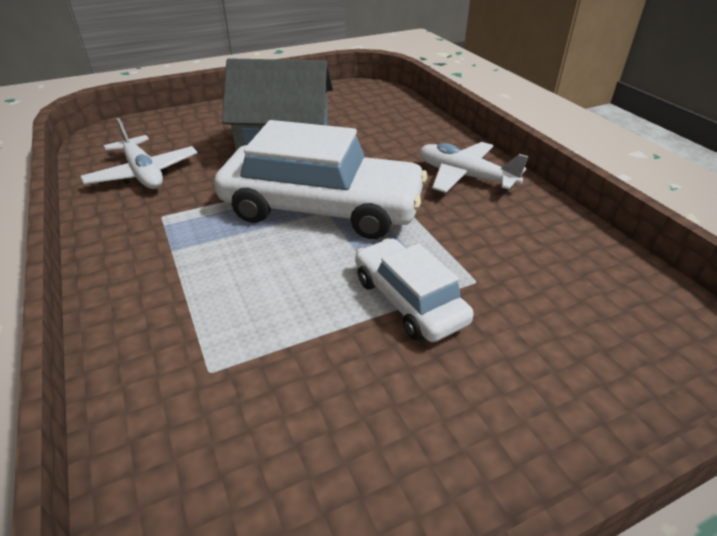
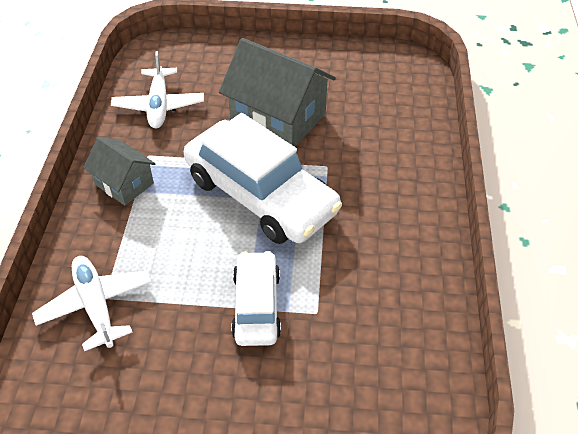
camera: 30 degrees right, 10 degrees up
white plane [419,142,528,193] -> white plane moved to [32,256,151,351]
none -> grey house [83,137,156,206]

